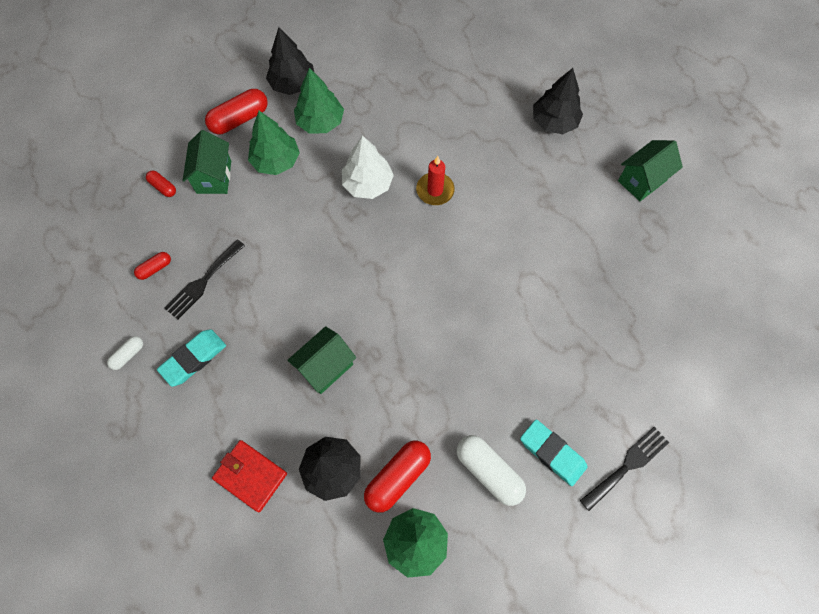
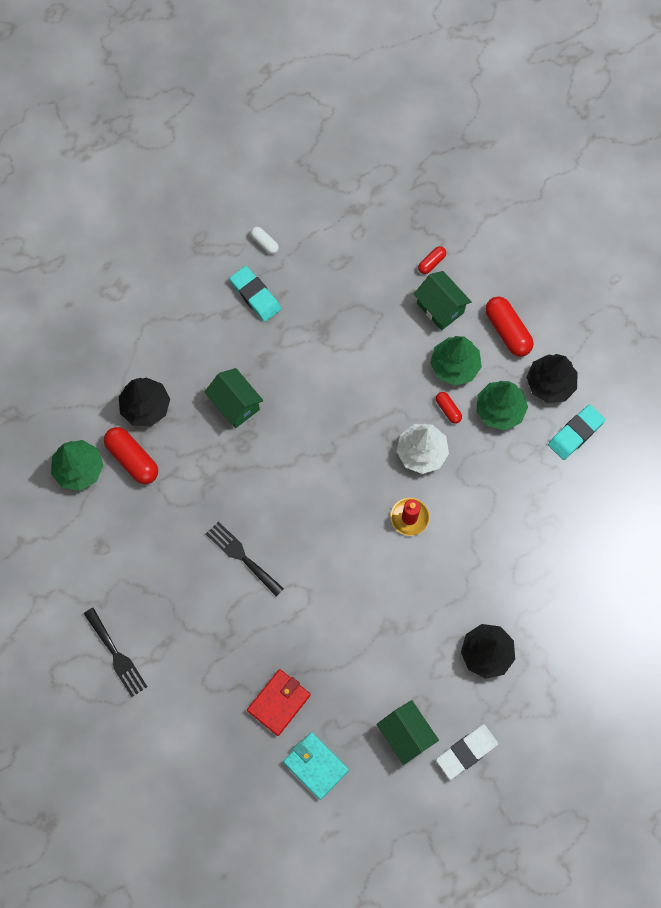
camera: 95 degrees right, 5 degrees up
red capsule [134,252,171,280] -> red capsule moved to [436,392,462,424]
black fork [164,239,245,320] -> black fork moved to [206,521,284,597]
green house [183,130,231,194] -> green house turned 45 degrees clockwise [413,271,472,331]
red wallet [212,440,287,512] -> red wallet moved to [247,669,311,736]
white capsule [457,435,526,506] -> none
turquoise eraser [520,420,588,486] -> turquoise eraser moved to [548,405,605,460]
none -> turquoise wallet [283,732,349,800]
none -> white eraser [436,724,498,780]

